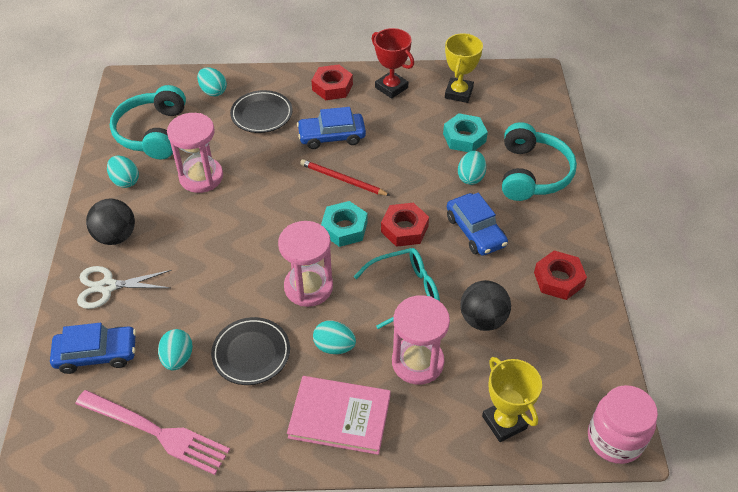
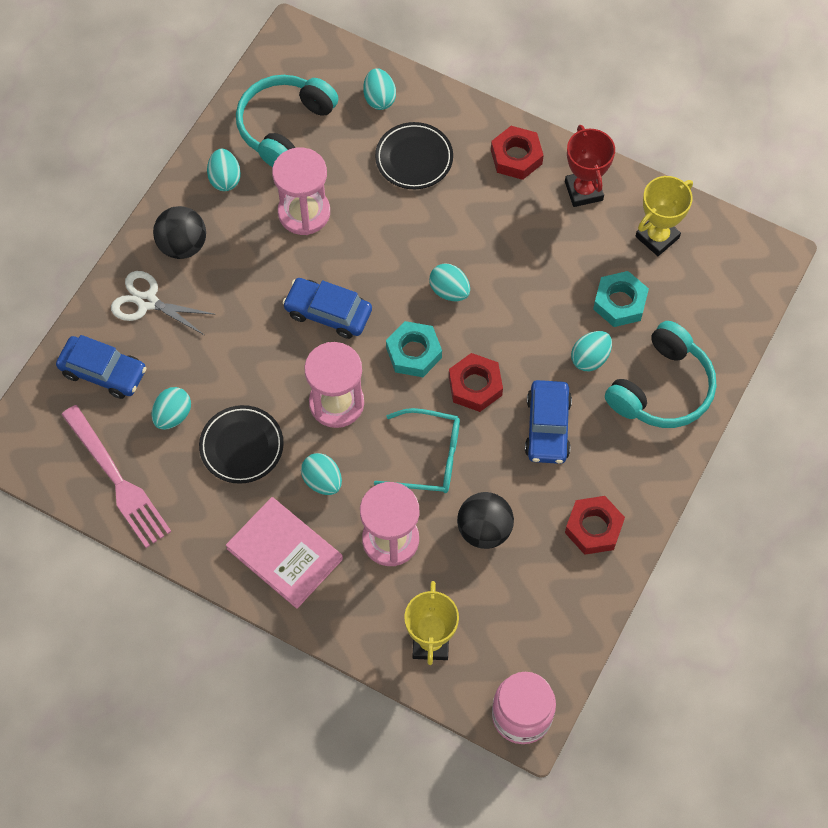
camera: 30 degrees right, 15 degrees up
blue car [297,107,366,149] -> blue car moved to [283,278,372,339]
red pencil [300,159,391,196] -> turquoise egg [429,263,470,301]

